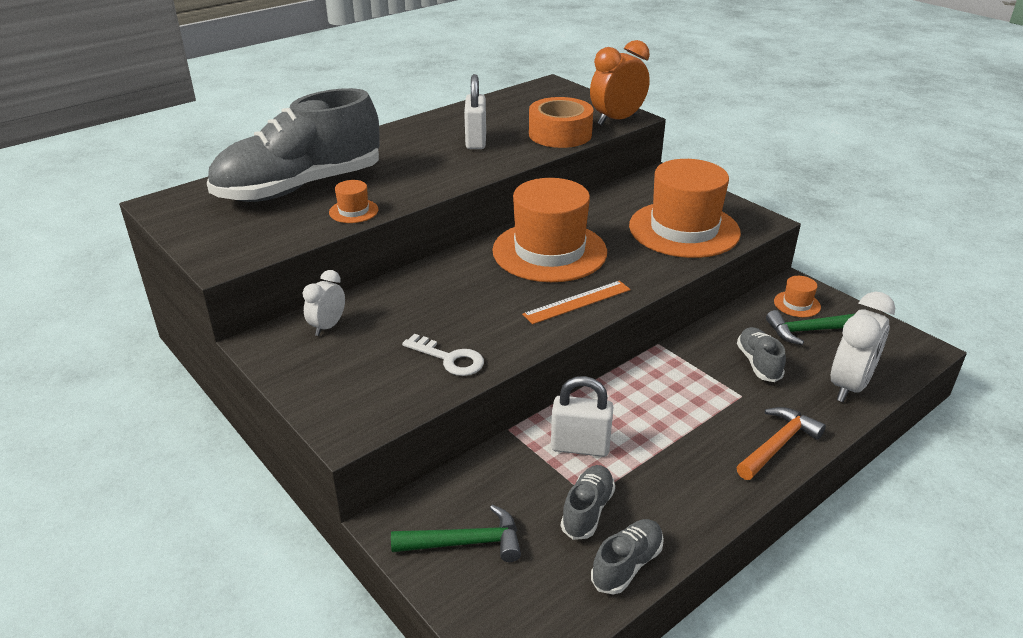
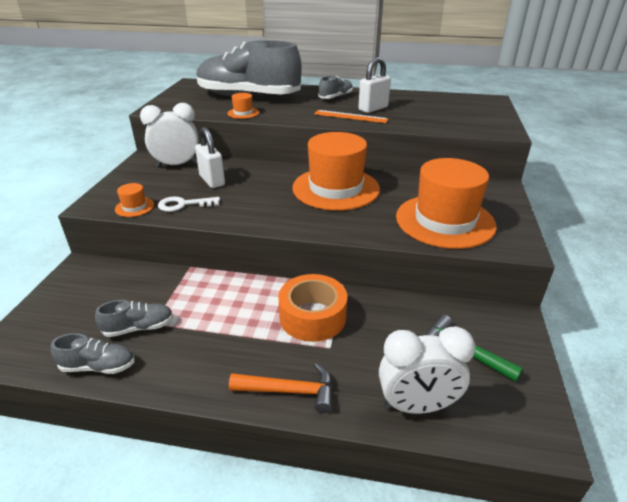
camera: 50 degrees right, 0 degrees up
white clock [303,270,345,336] -> white clock [140,103,199,168], size x1.73
green hammer [391,505,521,562] -> none
white key [402,334,484,376] -> white key turned 90 degrees clockwise [158,196,220,212]
orange ruler [522,281,631,324] -> orange ruler moved to [314,110,389,123]
orange tape [529,97,593,148] -> orange tape moved to [278,274,347,342]
white padlock [551,376,613,457] -> white padlock moved to [195,127,225,188]
orange clock [590,40,650,125] -> none
grey shoe [737,327,786,382] -> grey shoe moved to [318,76,353,99]
orange hat [774,276,821,317] -> orange hat moved to [115,183,154,217]

